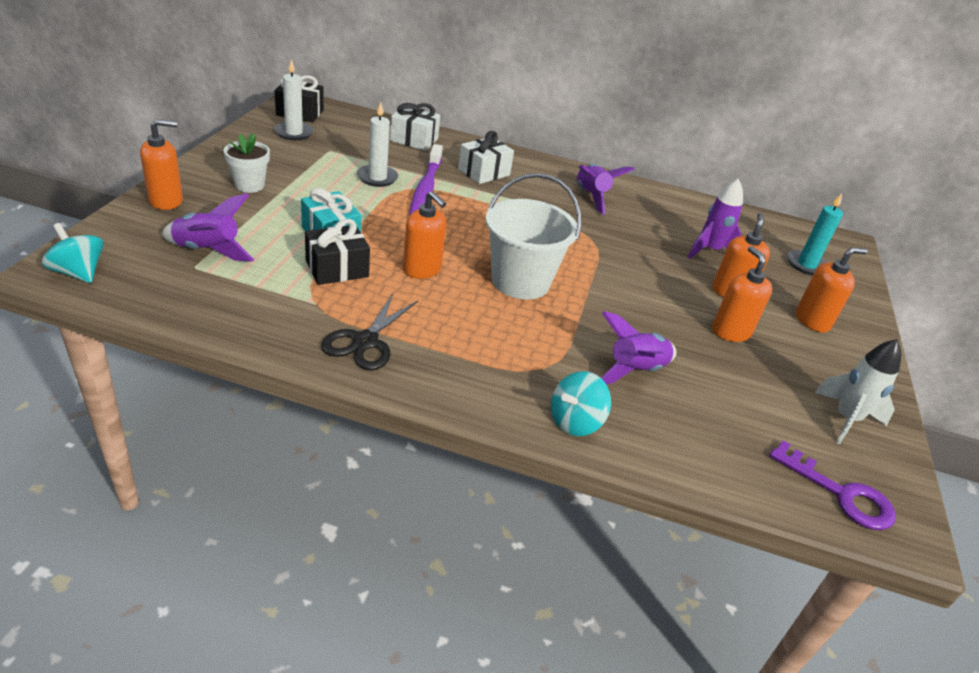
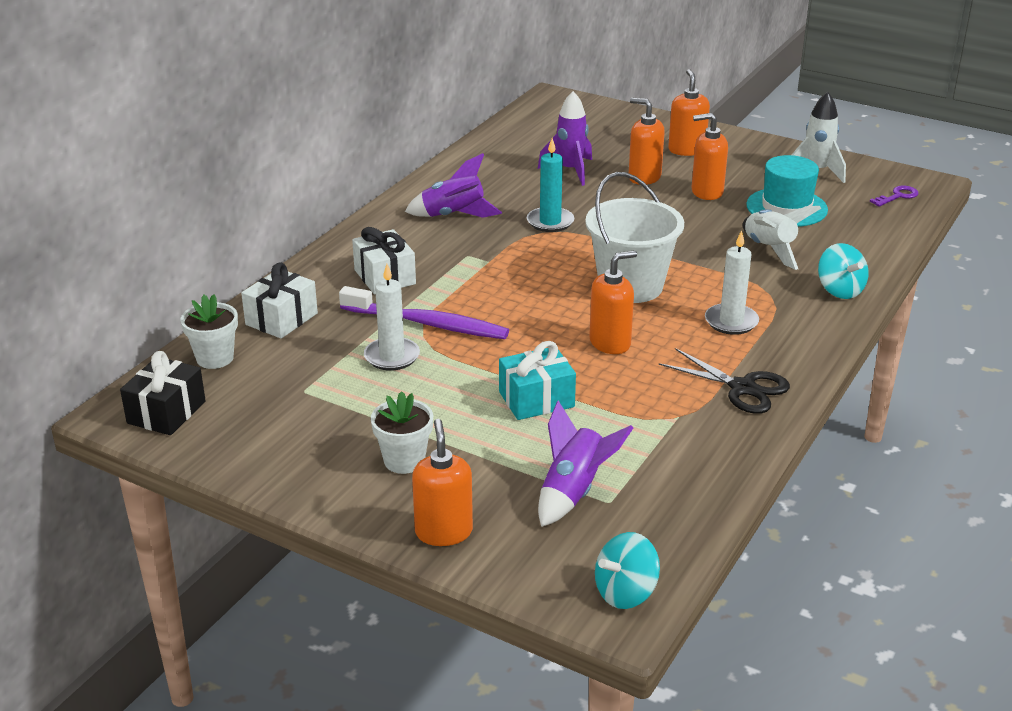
camera: 70 degrees left, 5 degrees down
white candle [274,59,314,140] -> white candle moved to [705,230,759,335]
black gift [305,219,370,285] -> none
purple rocket [601,311,677,384] -> white rocket [743,206,822,270]
purple key [769,440,896,530] -> purple key [870,185,918,207], size x0.60
turquoise candle [787,193,843,275] -> turquoise candle moved to [527,138,574,232]
none -> white flower pot [180,294,238,369]
none -> turquoise hat [746,155,828,227]

